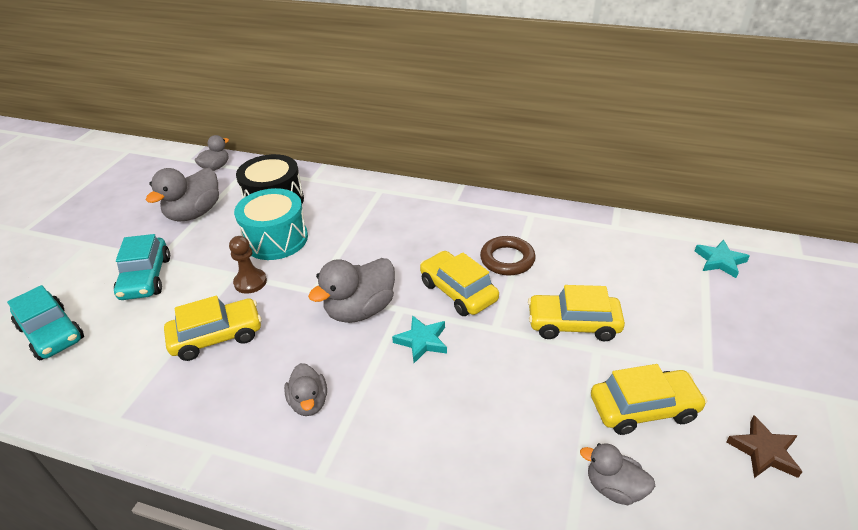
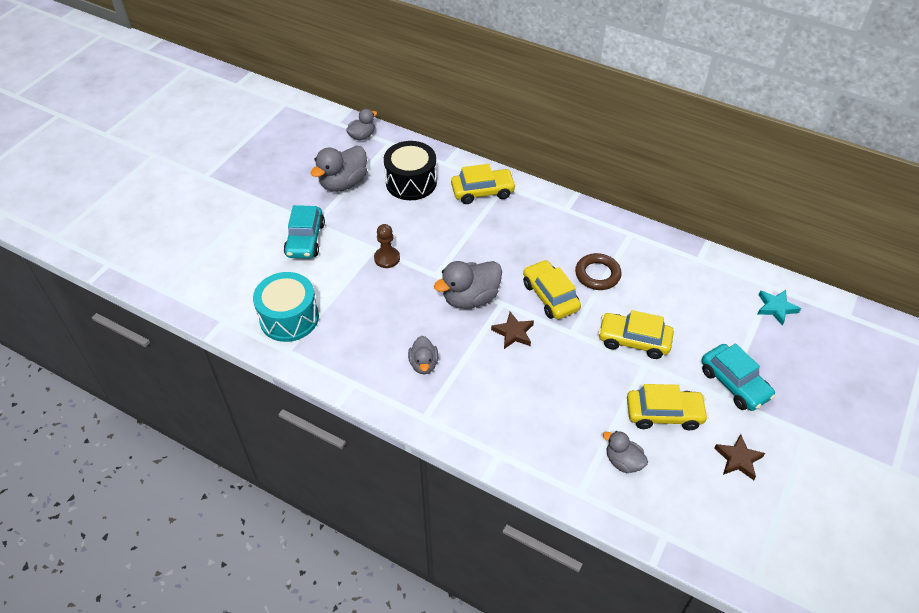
camera: 10 degrees right, 10 degrees up
turquoise car [7,285,84,361] -> turquoise car moved to [701,343,776,411]
yellow car [164,296,262,361] -> yellow car moved to [451,164,516,204]
turquoise drum [234,188,308,260] -> turquoise drum moved to [253,272,319,342]
turquoise star [392,315,447,363] -> brown star [491,312,534,349]

